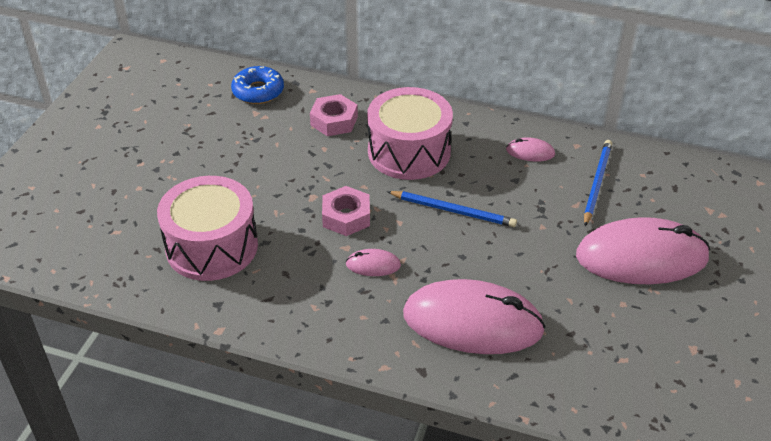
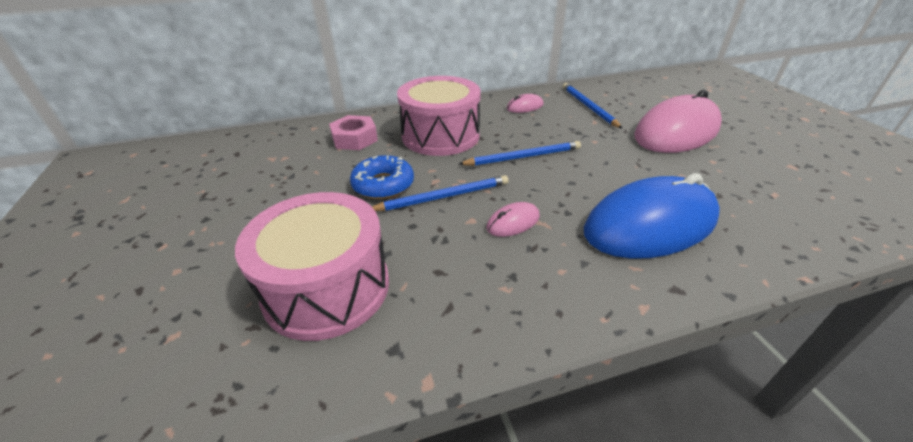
camera: 35 degrees left, 5 degrees down
blue donut [231,66,284,104] -> blue donut moved to [350,155,414,199]
pink nut [322,186,370,236] -> blue pencil [372,175,509,211]
pink mouse [403,279,546,354] -> blue mouse [584,173,720,259]

